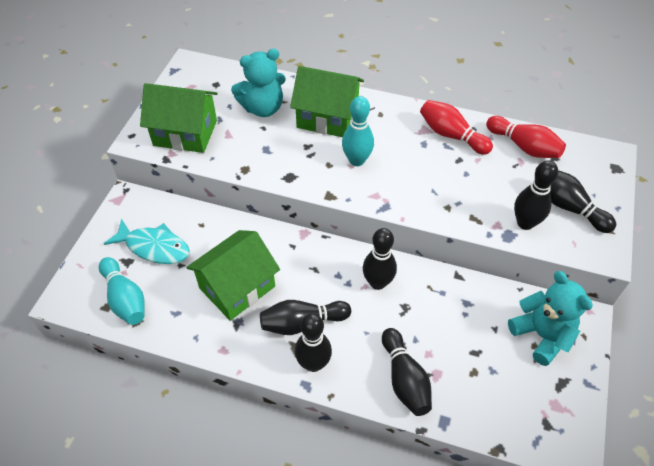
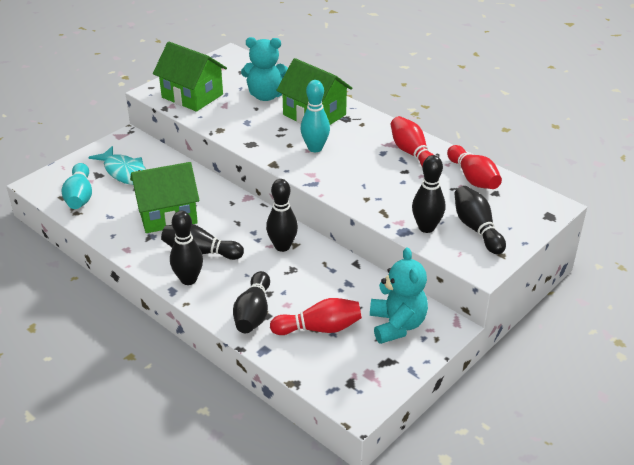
camera: 25 degrees right, 15 degrees down
none -> red bowling pin [270,298,362,335]

